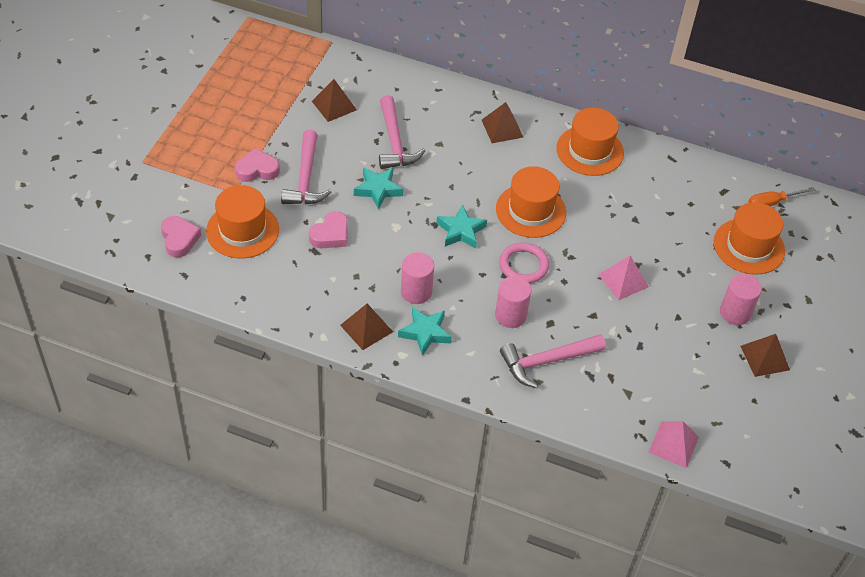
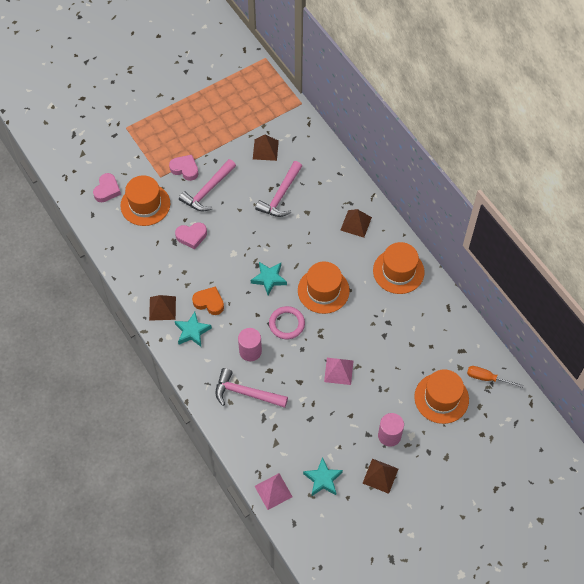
camera: 40 degrees right, 10 degrees up
turquoise star [354,168,403,210] -> turquoise star moved to [303,457,343,496]
pink cylinder [401,252,434,304] -> orange heart [192,286,224,315]

